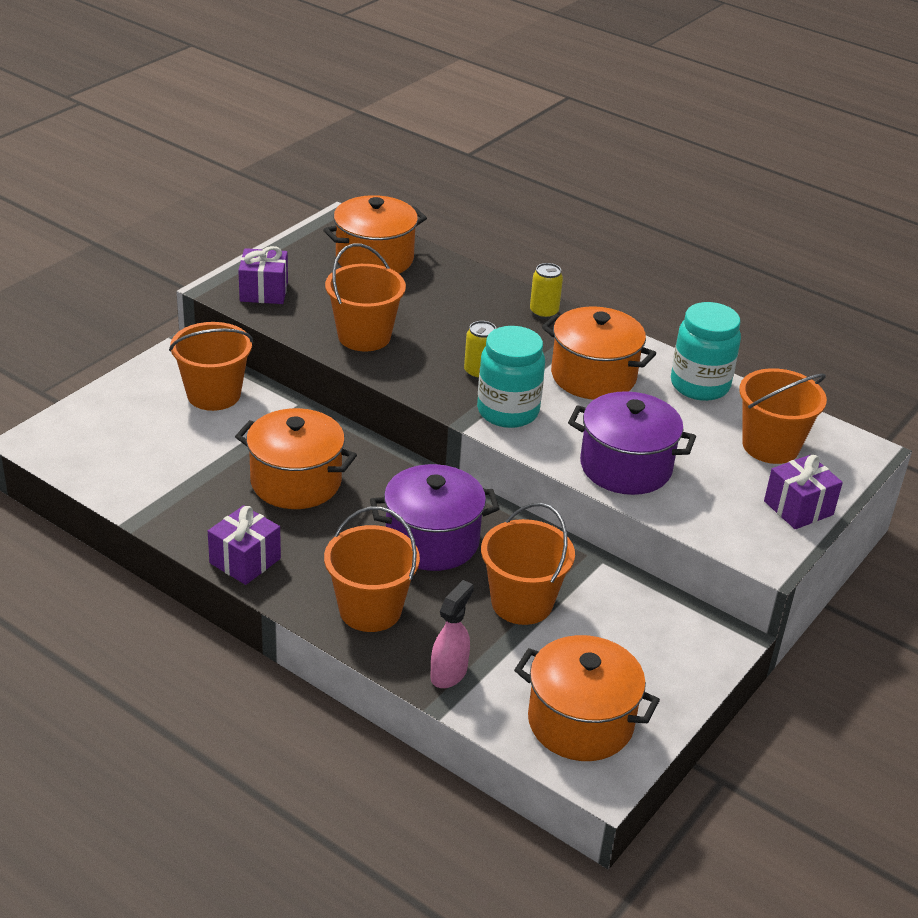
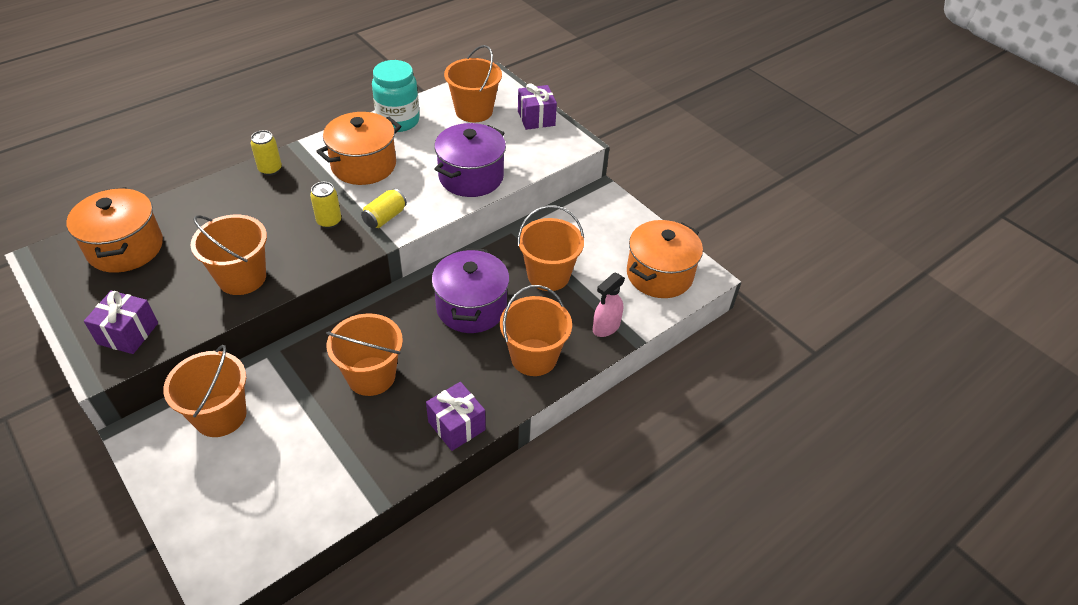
camera: 75 degrees left, 10 degrees up
orange pot [235,408,357,509] -> orange bucket [326,313,403,396]
pink spray bottle [431,580,474,688] -> pink spray bottle turned 90 degrees counterclockwise [593,273,625,337]
turquoise jar [477,326,545,428] -> yellow can [361,189,407,228]

